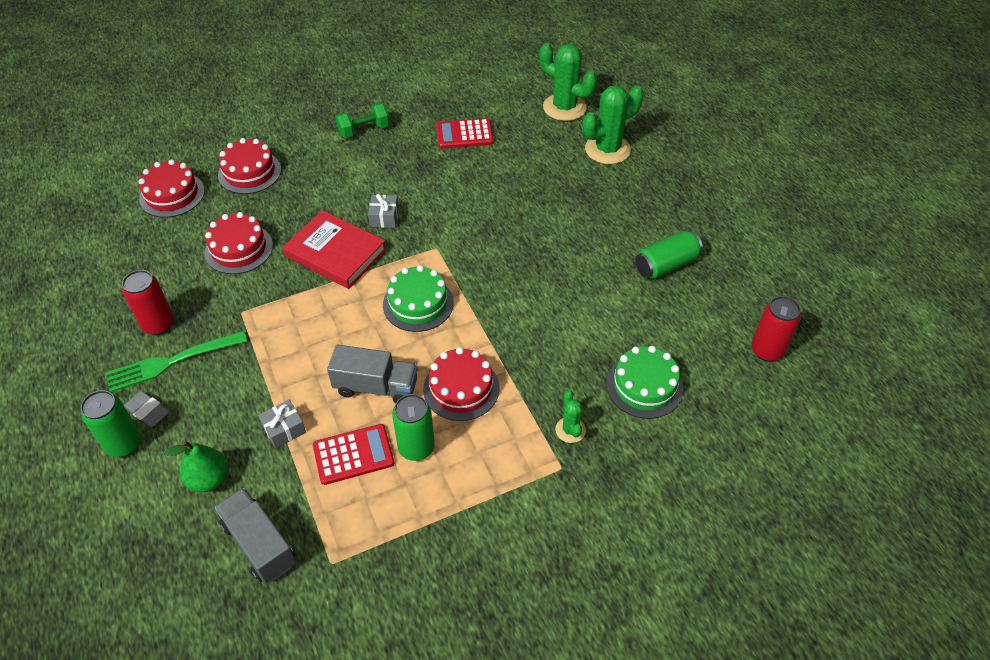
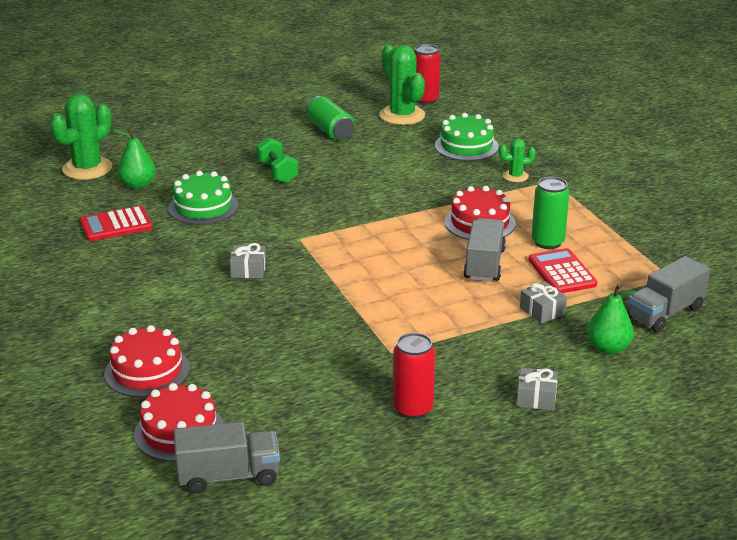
camera: 90 degrees left, 20 degrees down
green can [80,390,141,457] -> none
green fork [106,331,247,392] -> none
grey eraser [124,391,170,427] -> grey gift [517,368,558,411]
red cake [204,212,273,274] -> none
red book [283,210,387,289] -> none
green dumbbell [336,103,390,138] -> green dumbbell moved to [256,137,298,183]
green cake [383,265,454,332] -> green cake moved to [168,171,238,225]
red calculator [436,118,494,149] -> red calculator turned 75 degrees clockwise [80,206,153,241]
green cactus [583,85,644,164] -> green cactus moved to [379,45,425,125]
none -> green pear [112,128,156,189]
none -> grey truck [174,422,280,494]

